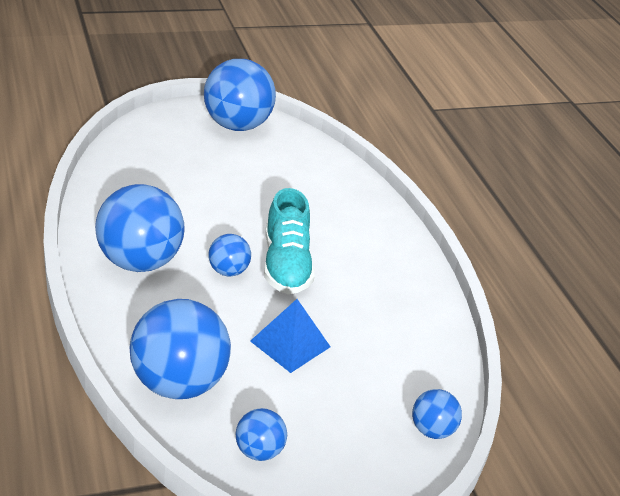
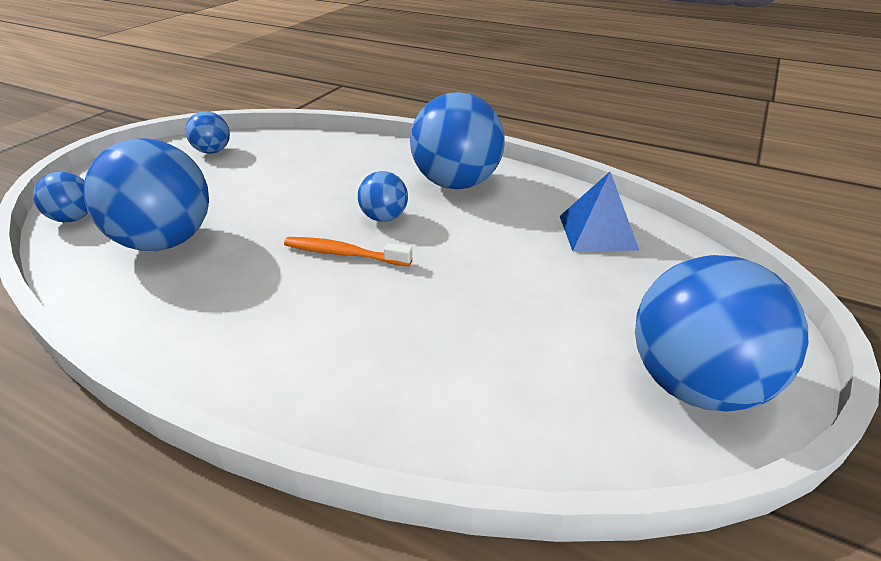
camera: 140 degrees right, 0 degrees up
blue ball [130,299,231,399] -> blue ball moved to [83,138,209,251]
blue pyramid [250,299,330,373] -> blue pyramid moved to [560,172,639,251]
turquoise shoe [264,188,315,294] -> orange toothbrush [284,237,413,266]

